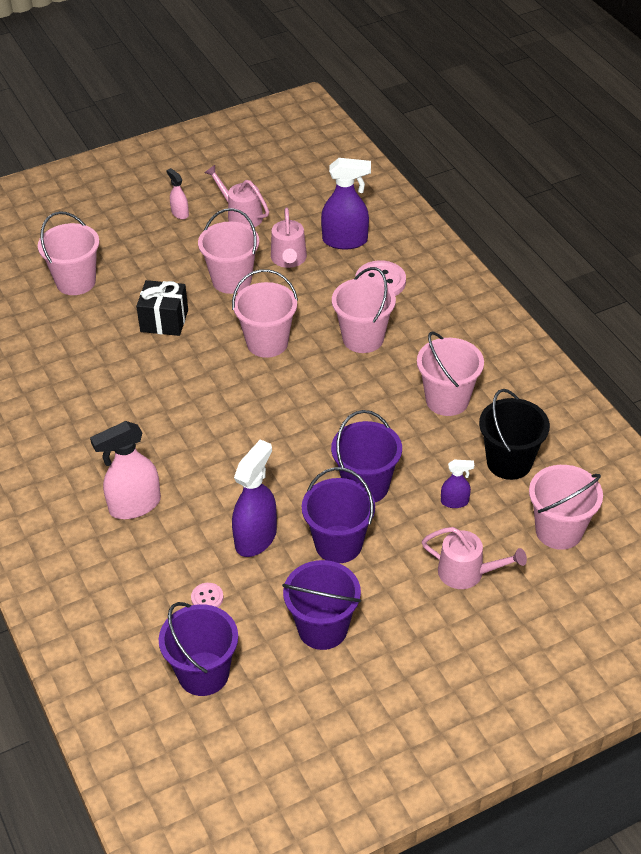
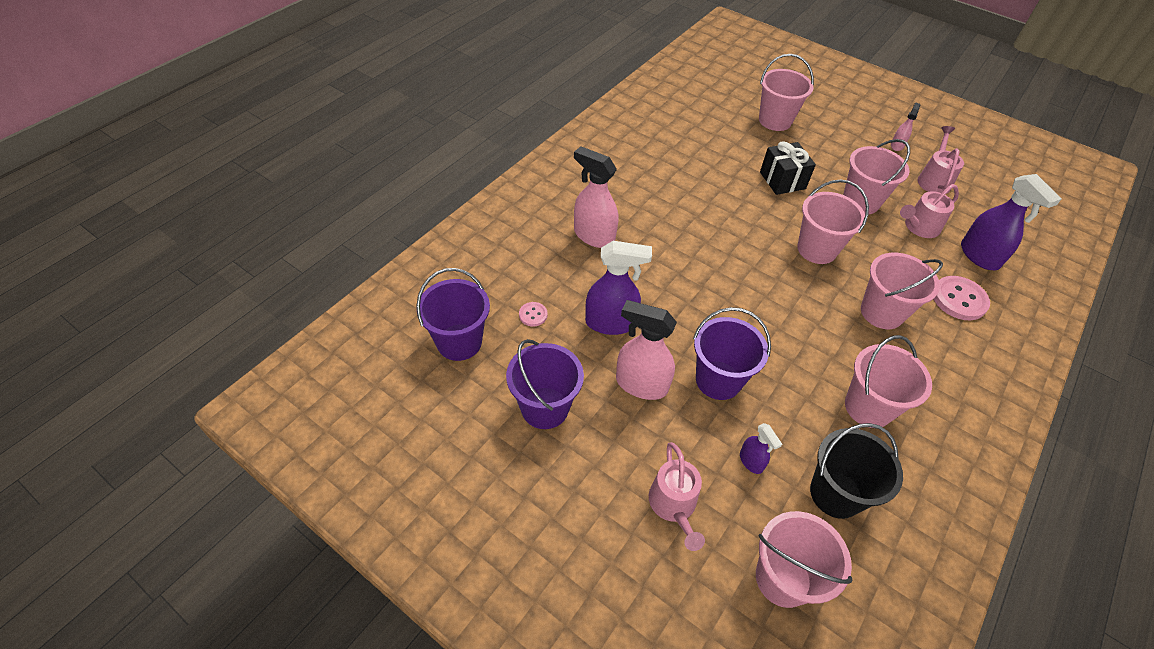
camera: 60 degrees right, 5 degrees up
purple bucket [302,467,375,563] -> pink spray bottle [616,300,677,400]

